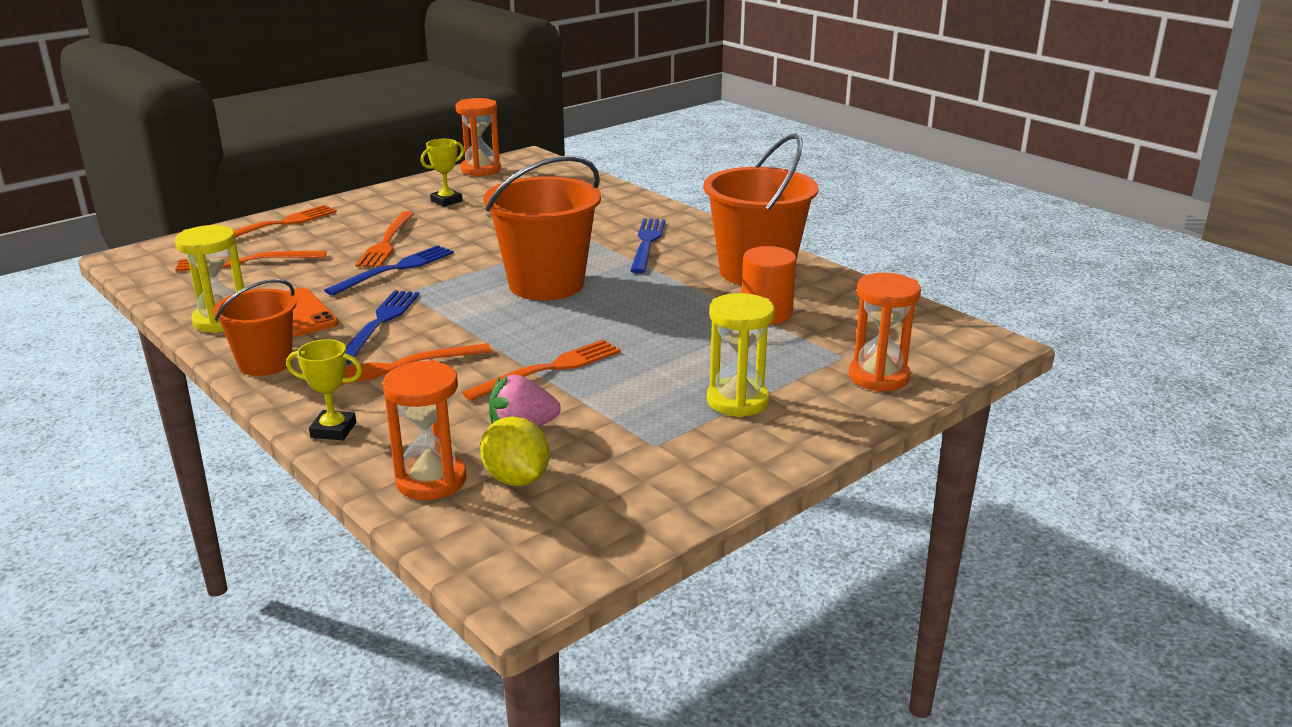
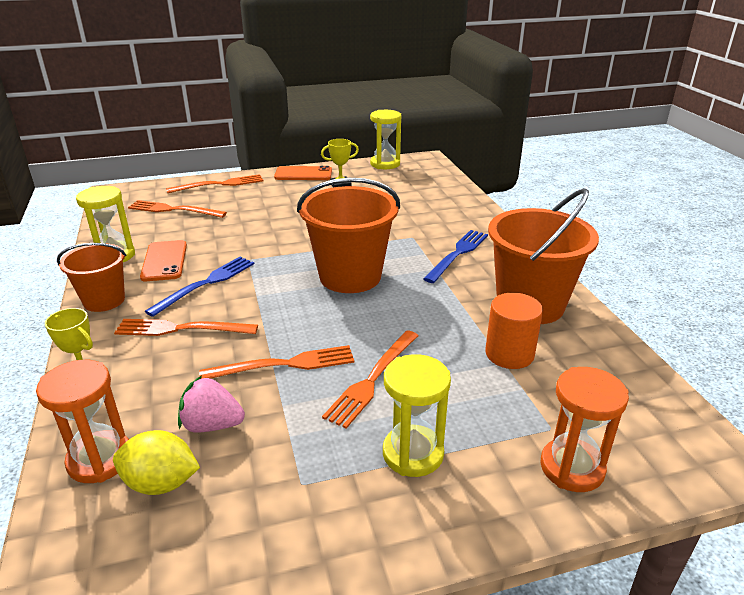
camera: 25 degrees right, 5 degrees up
blue fork [324,245,454,296] -> none
orange fork [355,211,414,268] -> orange fork moved to [322,330,419,429]
orange hourglass [455,98,501,177] -> yellow hourglass [370,110,401,169]
yellow lemon [480,417,550,486] -> yellow lemon turned 75 degrees counterclockwise [113,430,200,495]
none -> orange phone [274,166,332,180]

